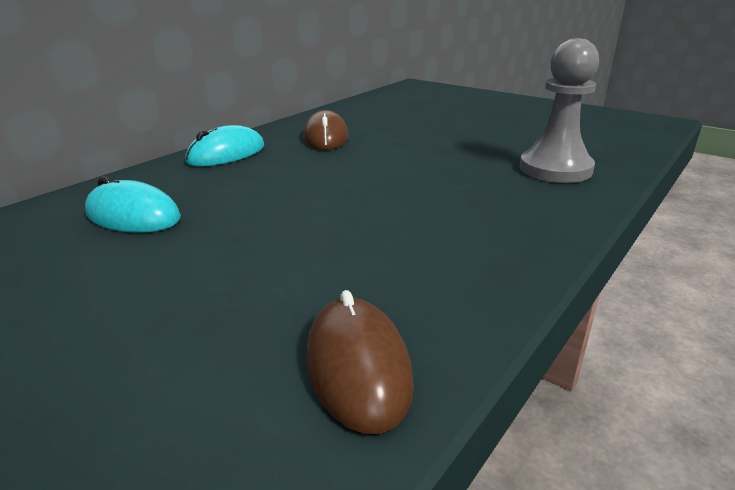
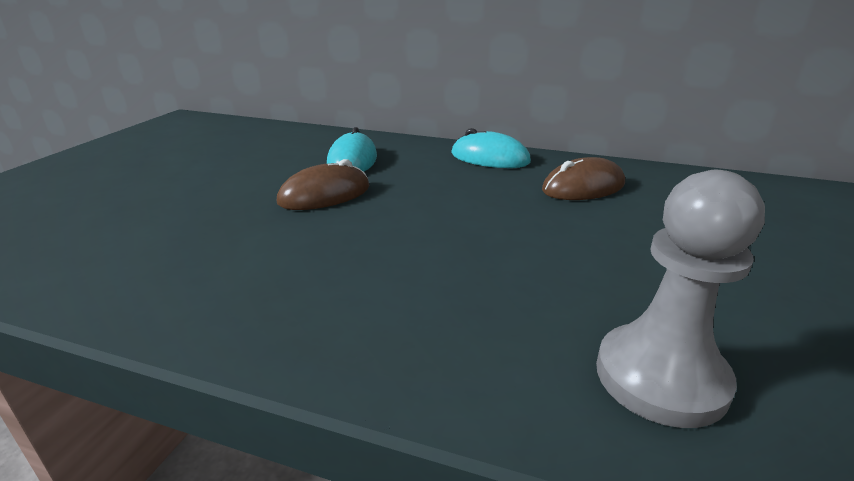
camera: 70 degrees right, 0 degrees up
brown mouse [306,290,414,434] -> brown mouse moved to [277,159,369,210]

